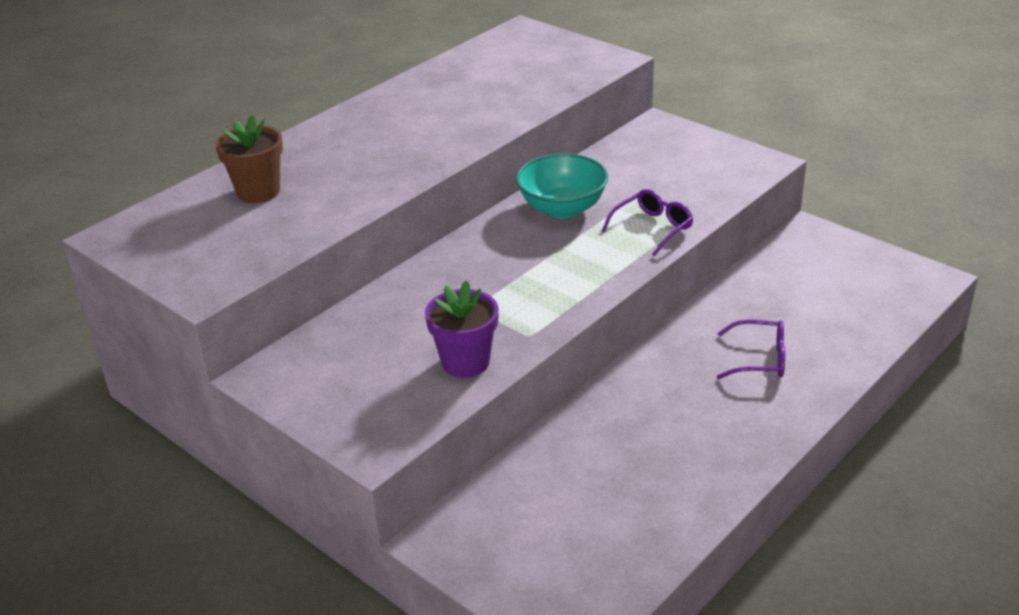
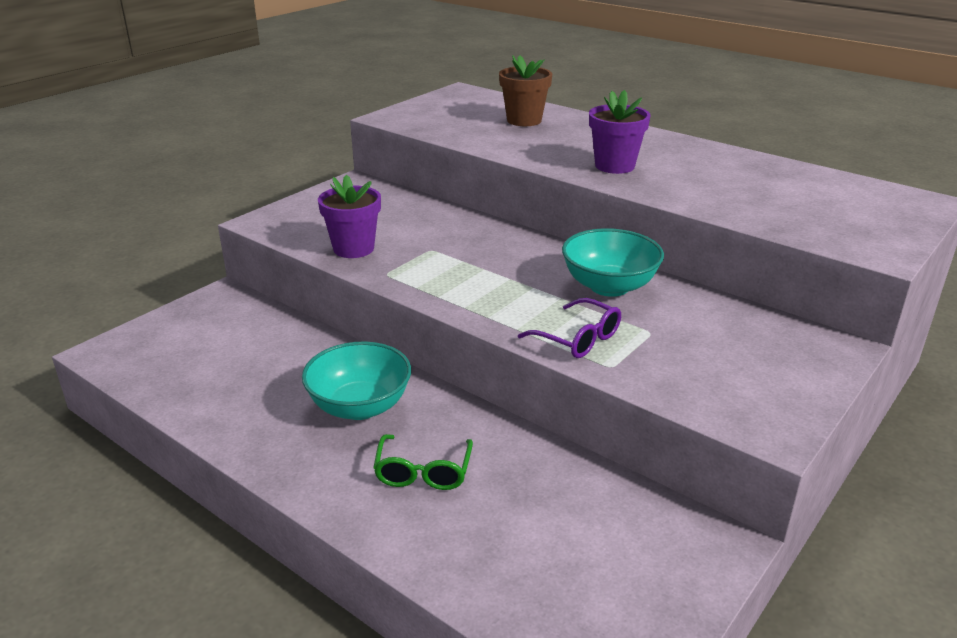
camera: 85 degrees right, 5 degrees down
purple glasses [717,319,785,379] -> green glasses [373,434,473,490]
none -> turquoise bowl [302,341,411,420]
none -> purple flower pot [589,90,650,174]

